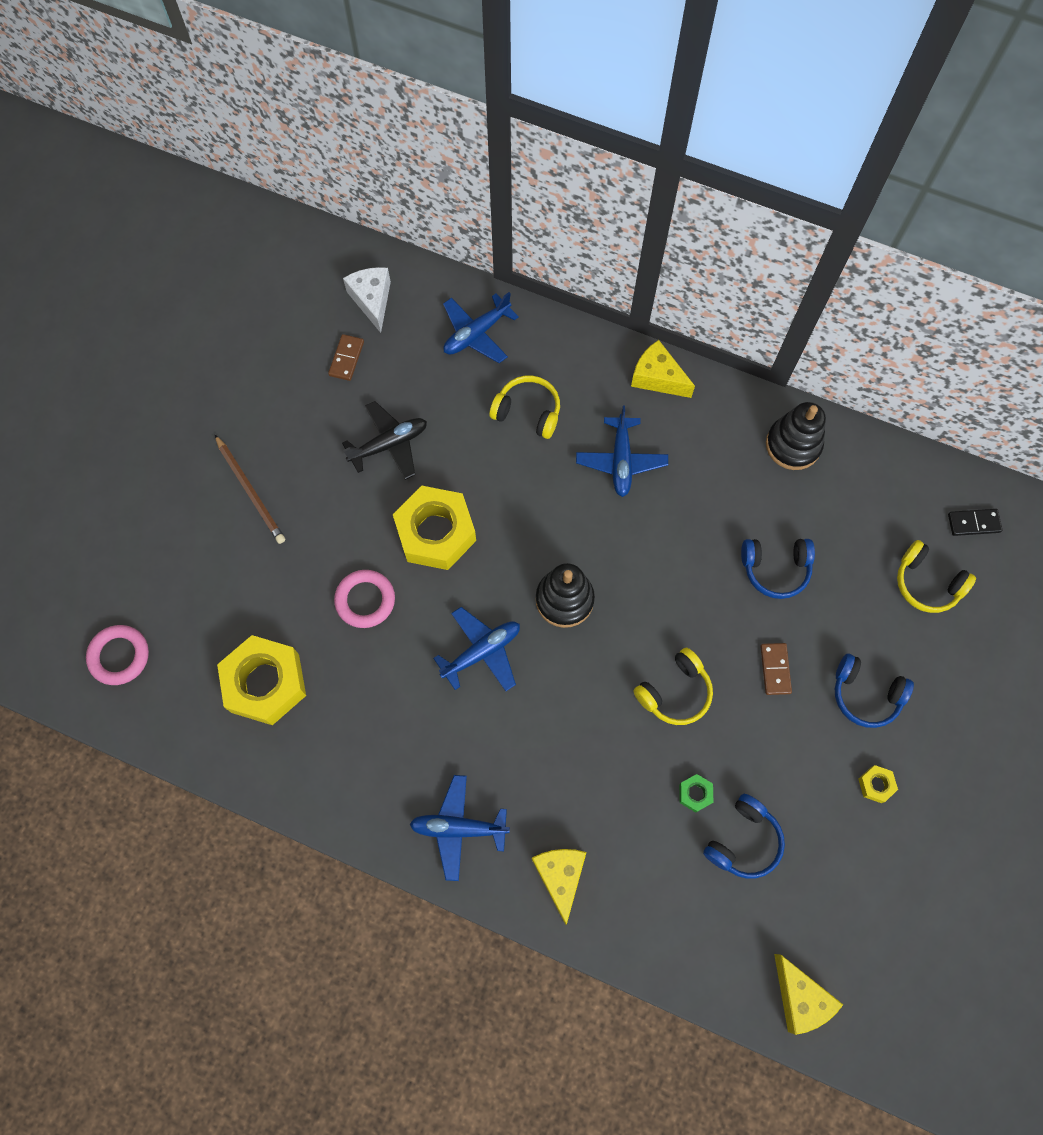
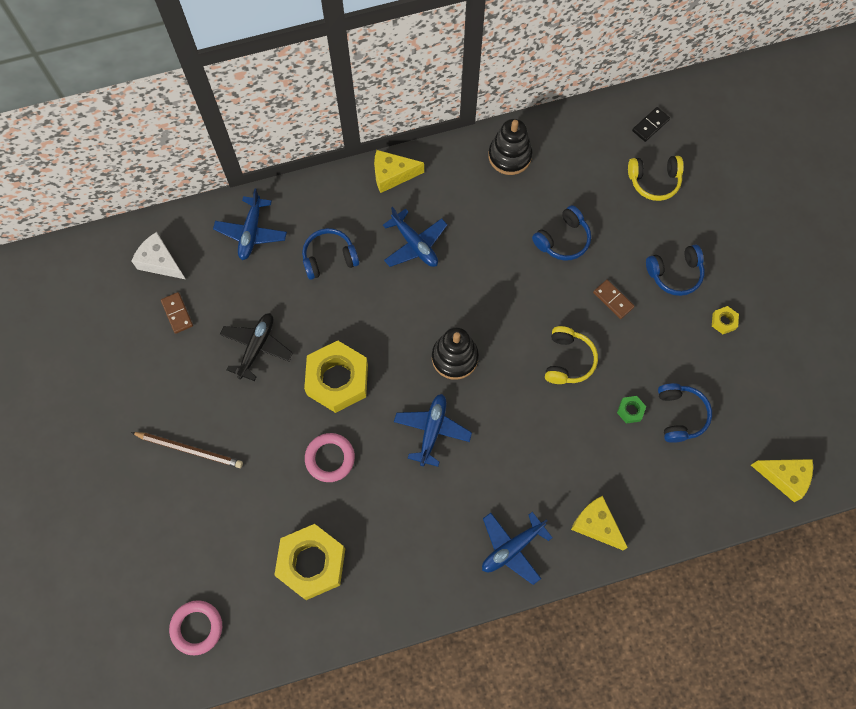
camera: 40 degrees left, 0 degrees up
yellow headphones [489,376,560,439] -> blue headphones [302,228,359,280]

